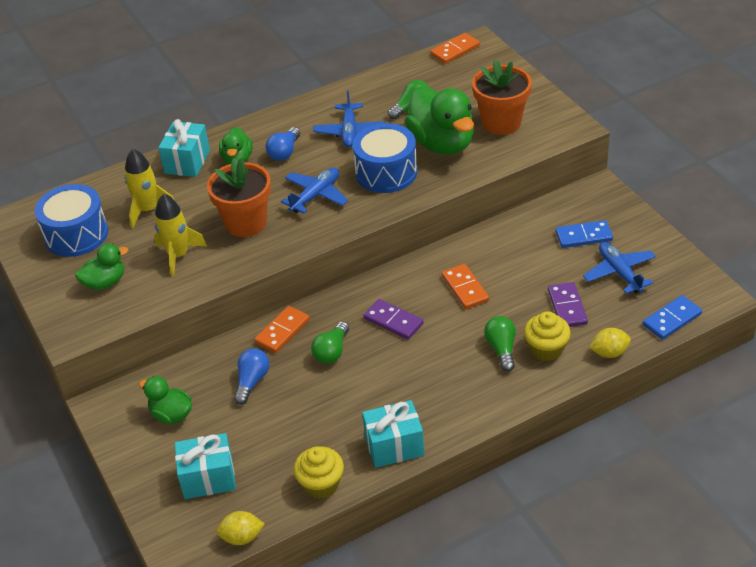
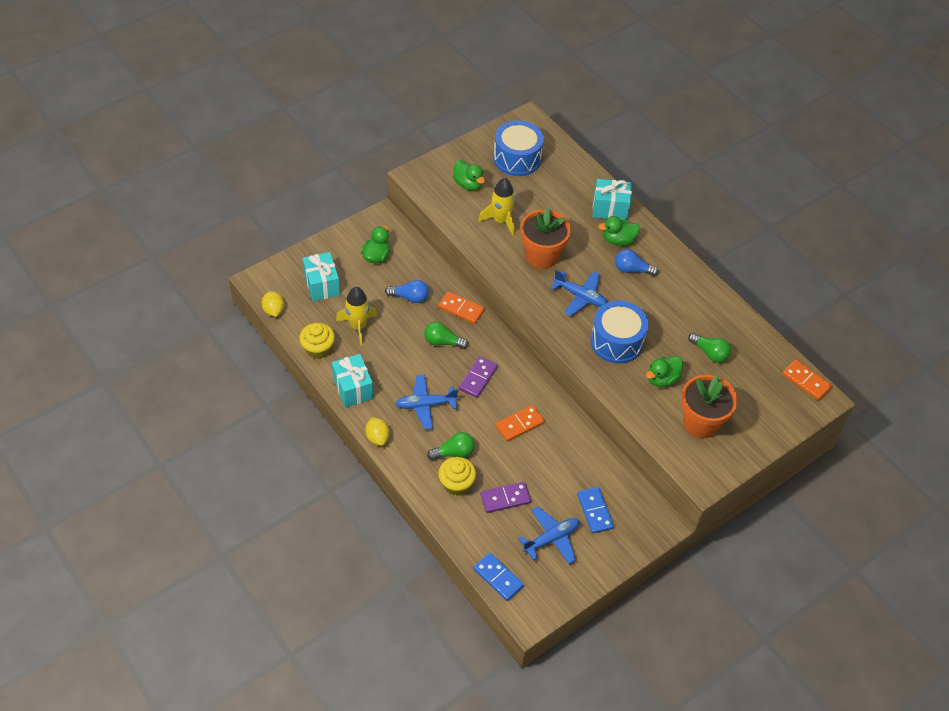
camera: 75 degrees right, 10 degrees up
yellow rocket [125,149,174,228] -> yellow rocket moved to [336,287,377,346]
blue plane [313,90,385,147] -> blue plane moved to [396,375,459,429]
green duck [405,87,474,155] -> green duck [646,356,683,387], size x0.53
yellow lemon [589,328,631,358] -> yellow lemon moved to [365,417,390,446]

